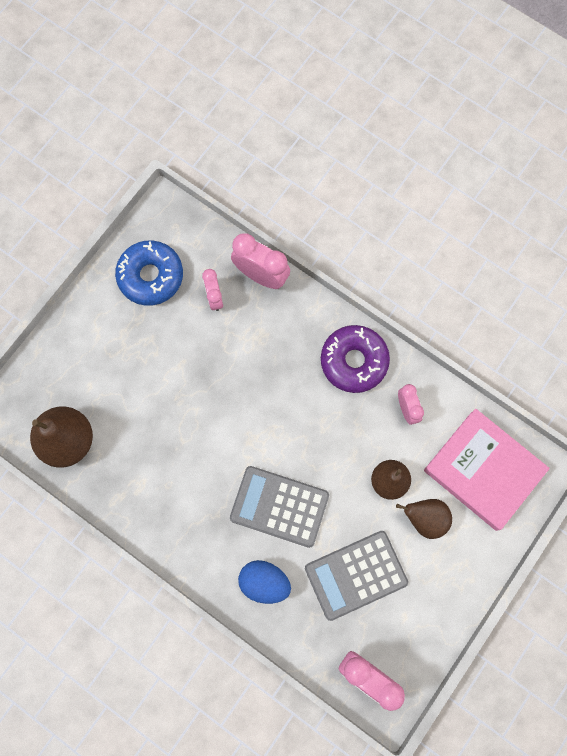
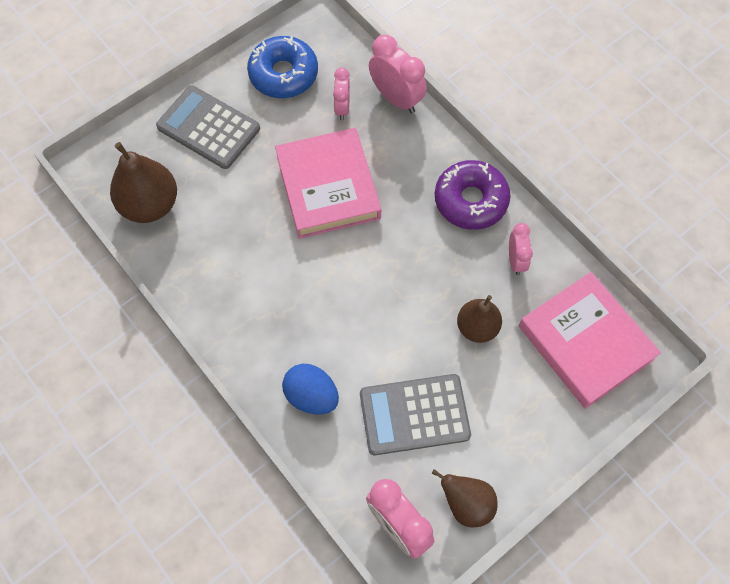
camera: 15 degrees right, 10 degrees down
grey calculator [230,466,329,548] -> grey calculator moved to [156,85,260,169]
brown pear [396,499,452,539] -> brown pear moved to [432,469,498,528]
none -> pink book [275,128,381,239]

